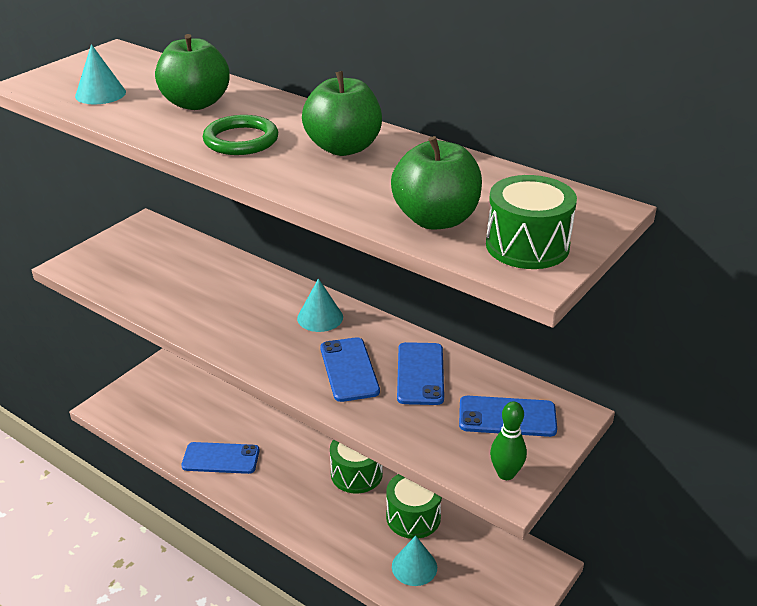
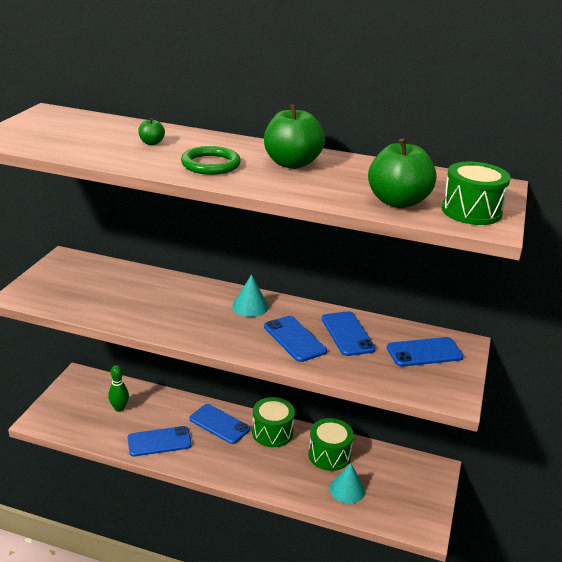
camera: 20 degrees left, 5 degrees down
turquoise cone [75,44,126,104] -> none
green apple [155,34,230,110] -> green apple [138,118,165,145], size x0.45
green bowling pin [490,401,527,480] -> green bowling pin moved to [108,365,129,412]
none -> blue phone [189,404,250,444]

